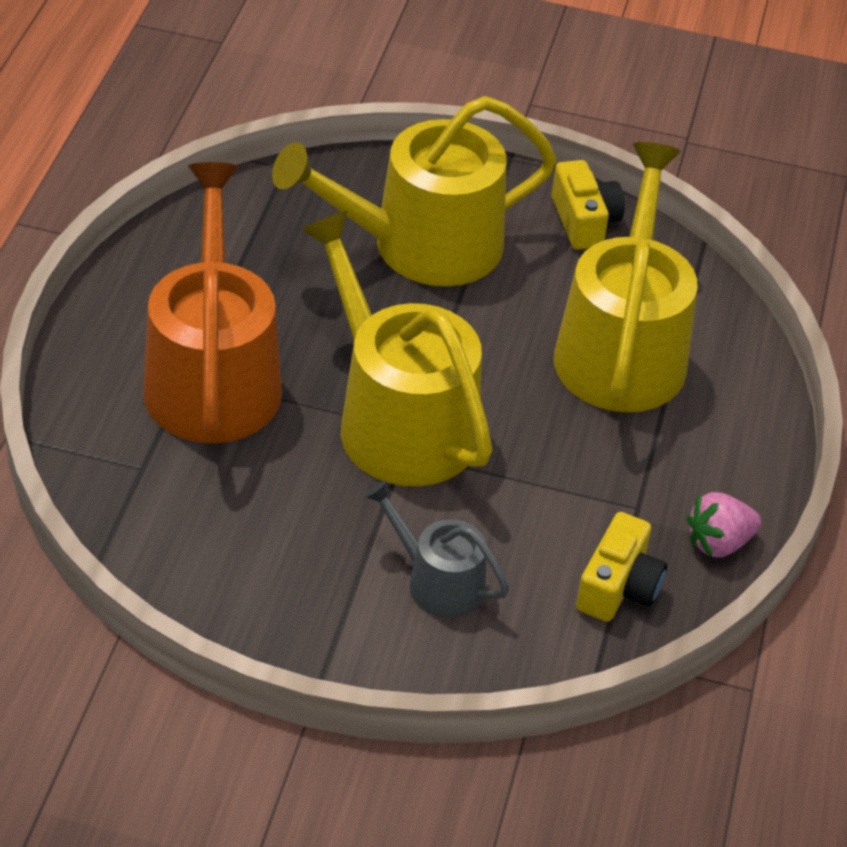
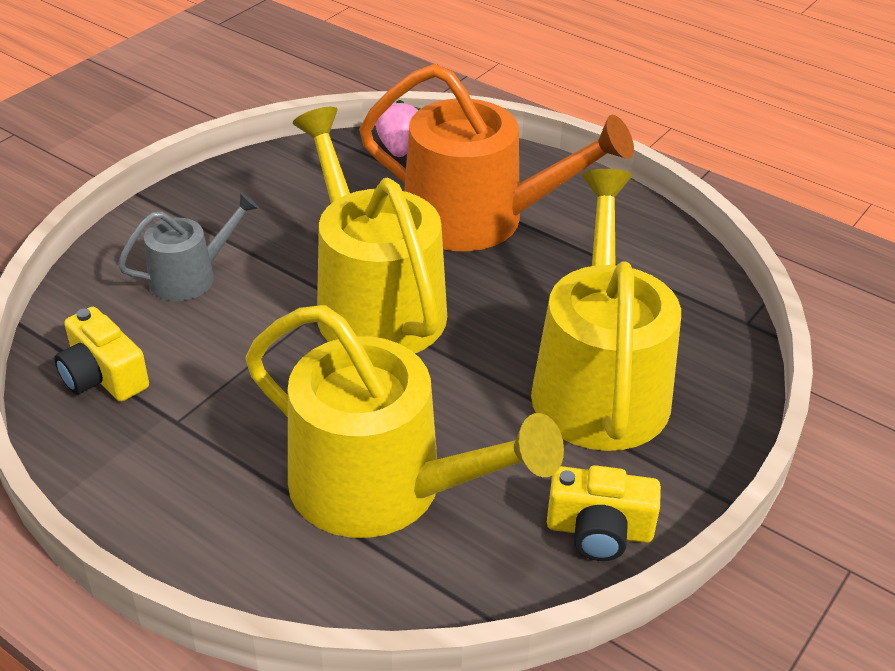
camera: 115 degrees right, 5 degrees down
yellow watering can [300,210,493,486] -> yellow watering can turned 105 degrees counterclockwise [293,107,447,353]
pink strawberry [687,492,762,557] -> pink strawberry moved to [375,100,421,157]

